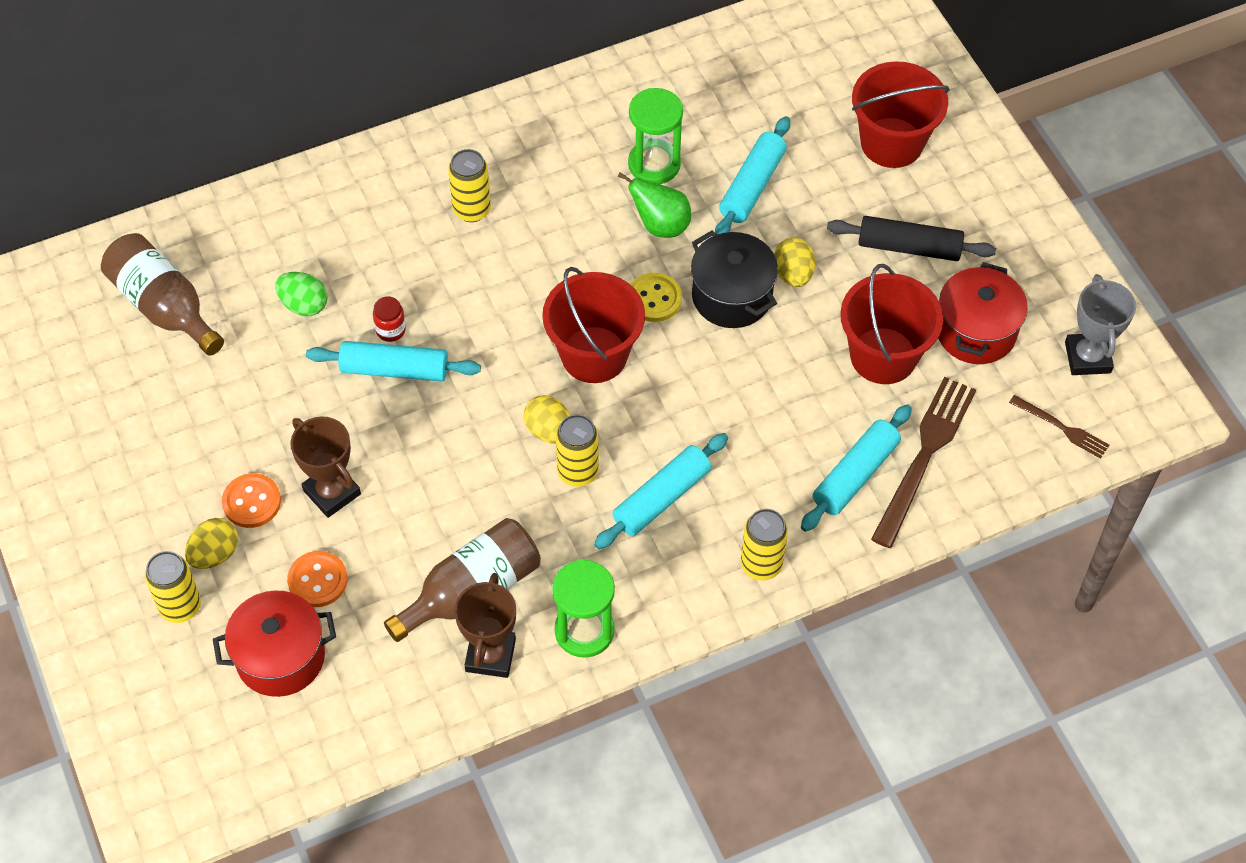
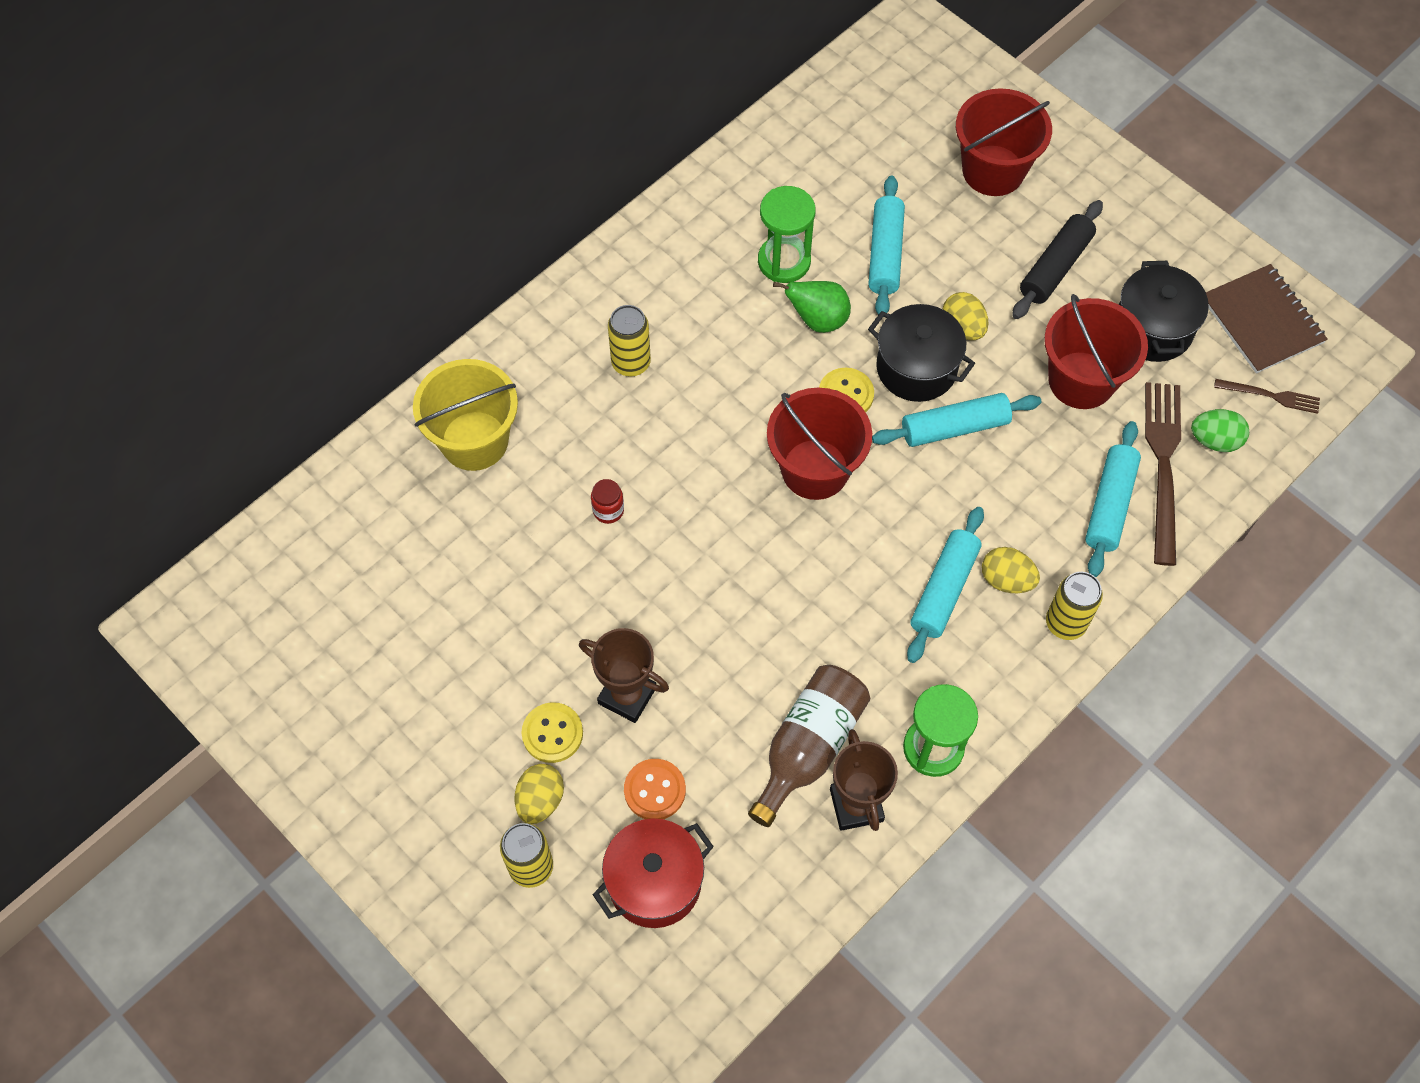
camera: 20 degrees left, 5 degrees up
brown bottle [101,233,224,356] -> none
orange button [222,473,281,528] -> yellow button [522,702,583,763]
green egg [275,272,328,316] -> green egg moved to [1191,409,1249,452]
turquoise rolling pin [306,341,481,382] -> turquoise rolling pin moved to [872,393,1041,447]
yellow egg [524,395,571,444] -> yellow egg moved to [982,547,1040,593]
yellow can [556,414,599,487] -> none
black rolling pin [827,216,996,261] -> black rolling pin turned 45 degrees counterclockwise [1012,200,1103,319]
red pot [938,262,1028,364] -> black pot [1119,261,1209,362]
grey trophy [1065,274,1136,375] -> brown notebook [1206,264,1328,374]
none -> yellow bucket [413,359,518,471]

